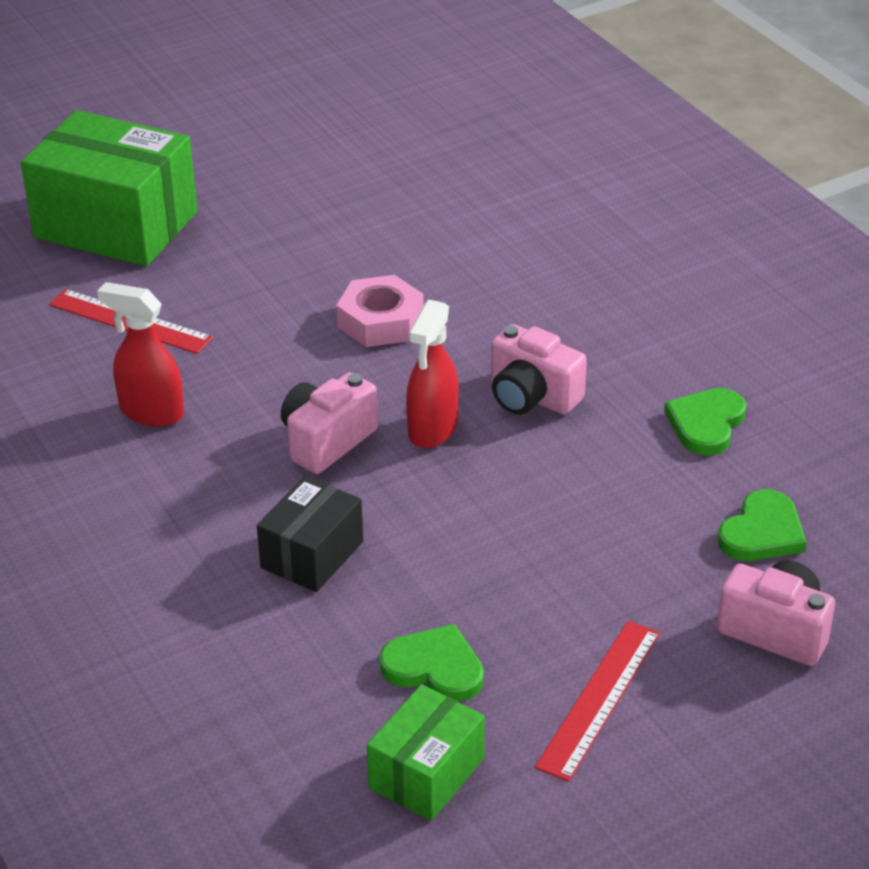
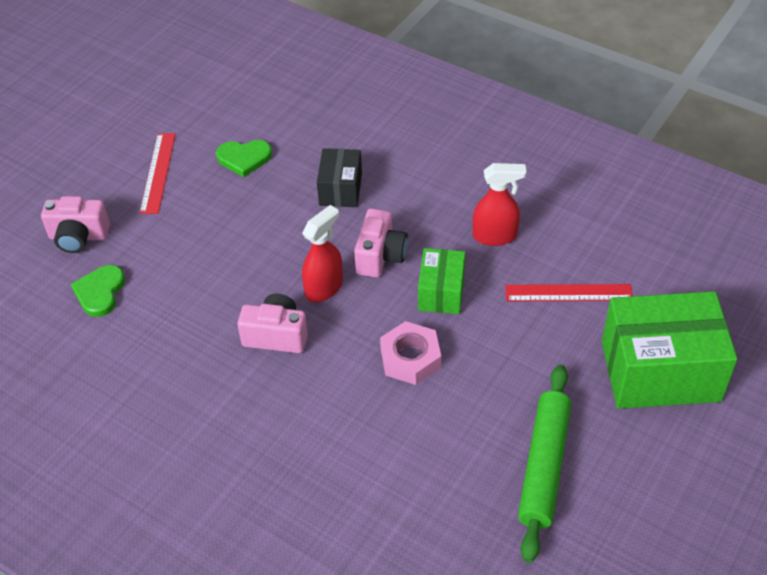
camera: 155 degrees right, 10 degrees up
green box [367,684,485,821] -> green box moved to [418,248,465,314]
red spray bottle [406,299,459,448] -> red spray bottle turned 45 degrees clockwise [302,205,343,302]
green heart [664,388,746,455] -> none
none -> green rolling pin [518,365,571,563]

